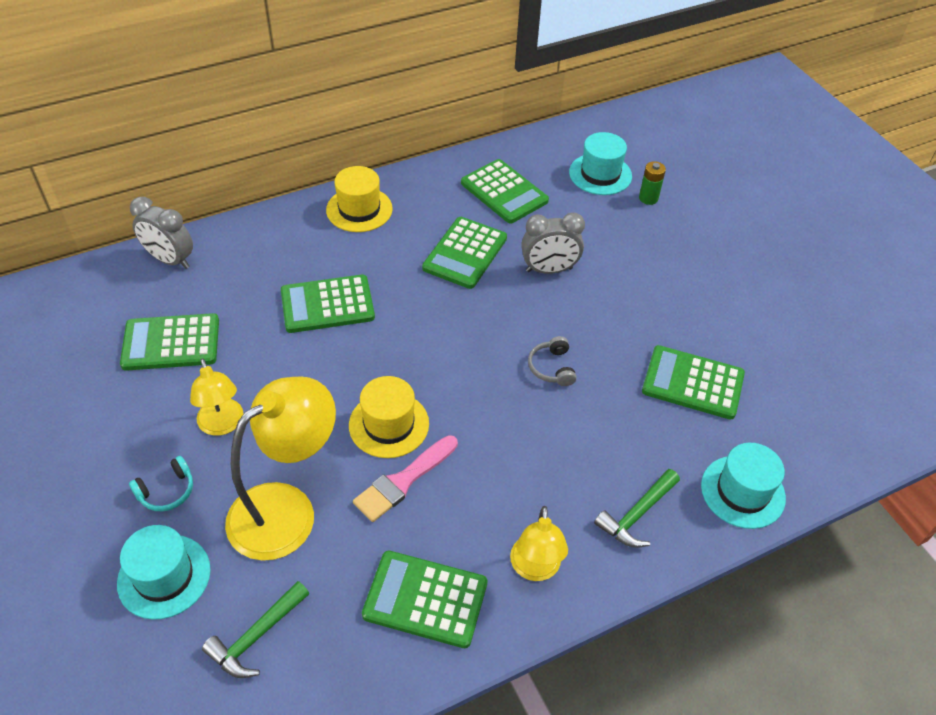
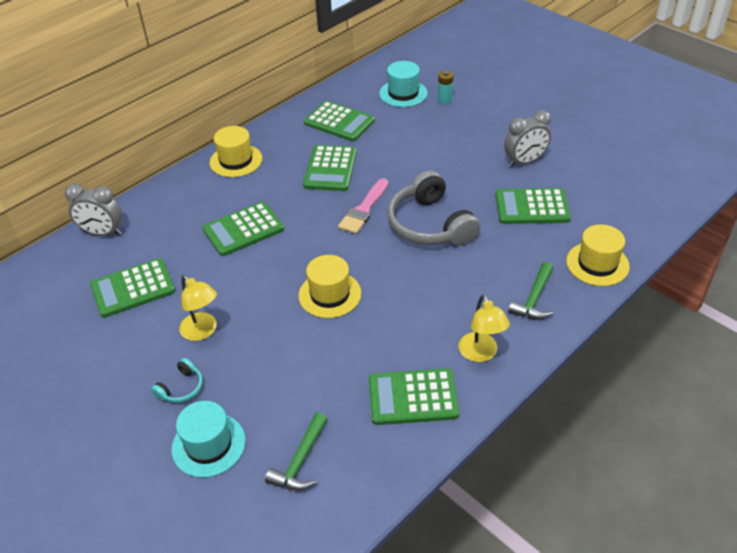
camera: 15 degrees left, 5 degrees down
yellow lamp [225,376,336,561] -> none
pink brush [353,435,458,522] -> pink brush moved to [338,178,388,234]
grey clock [521,212,585,274] -> grey clock moved to [504,110,551,167]
grey headphones [528,336,576,386] -> grey headphones [387,171,480,246], size x2.23
green battery [639,161,666,205] -> turquoise battery [438,71,454,105]
turquoise hat [701,443,786,529] -> yellow hat [566,224,630,286]

